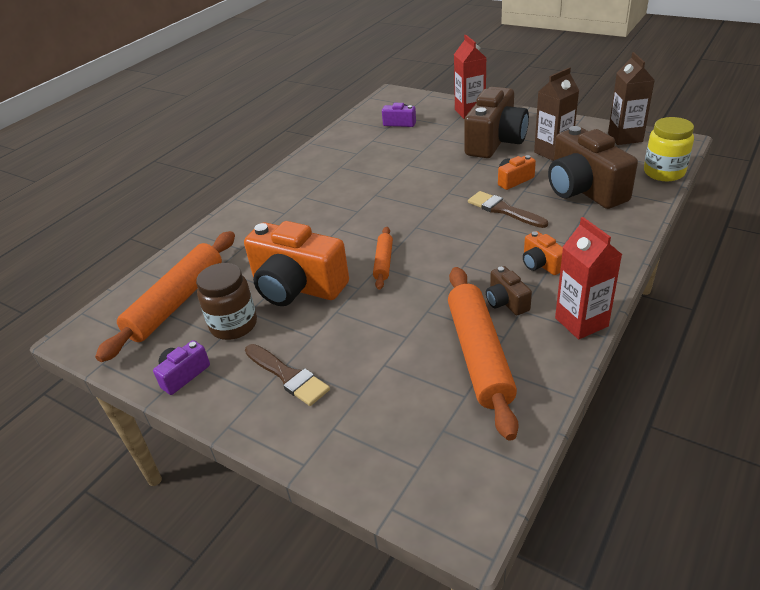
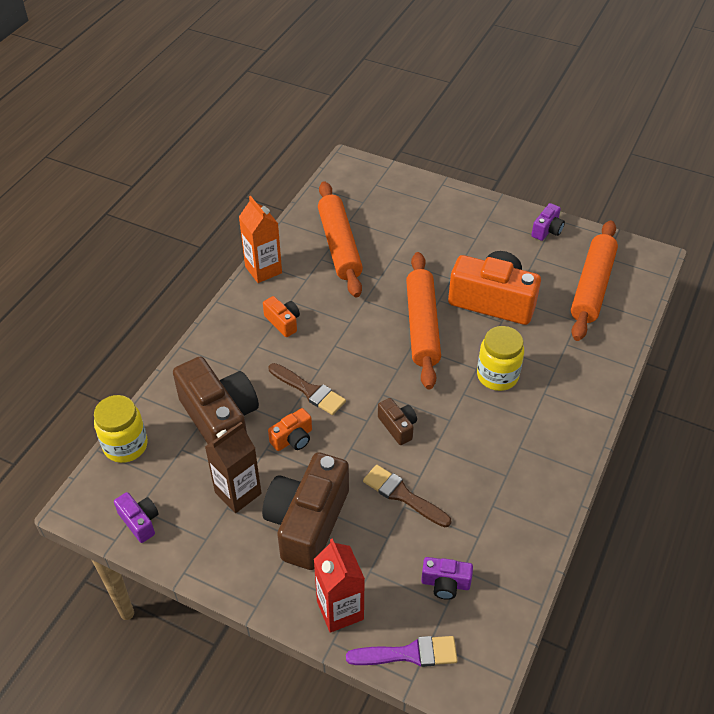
camera: 170 degrees right, 10 degrees up
brown jar [196,263,257,340] -> none
brown brush [245,344,330,406] -> brown brush moved to [363,465,452,527]
orange rolling pin [373,227,393,290] -> orange rolling pin [406,252,441,389], size x1.99
brown camera [486,266,532,315] -> brown camera moved to [378,398,417,445]
red carton [555,217,623,339] -> orange carton [239,196,282,283]
brown carton [608,52,654,145] -> purple camera [114,492,159,543]
none -> purple brush [346,636,458,667]
none -> yellow jar [477,326,524,391]

